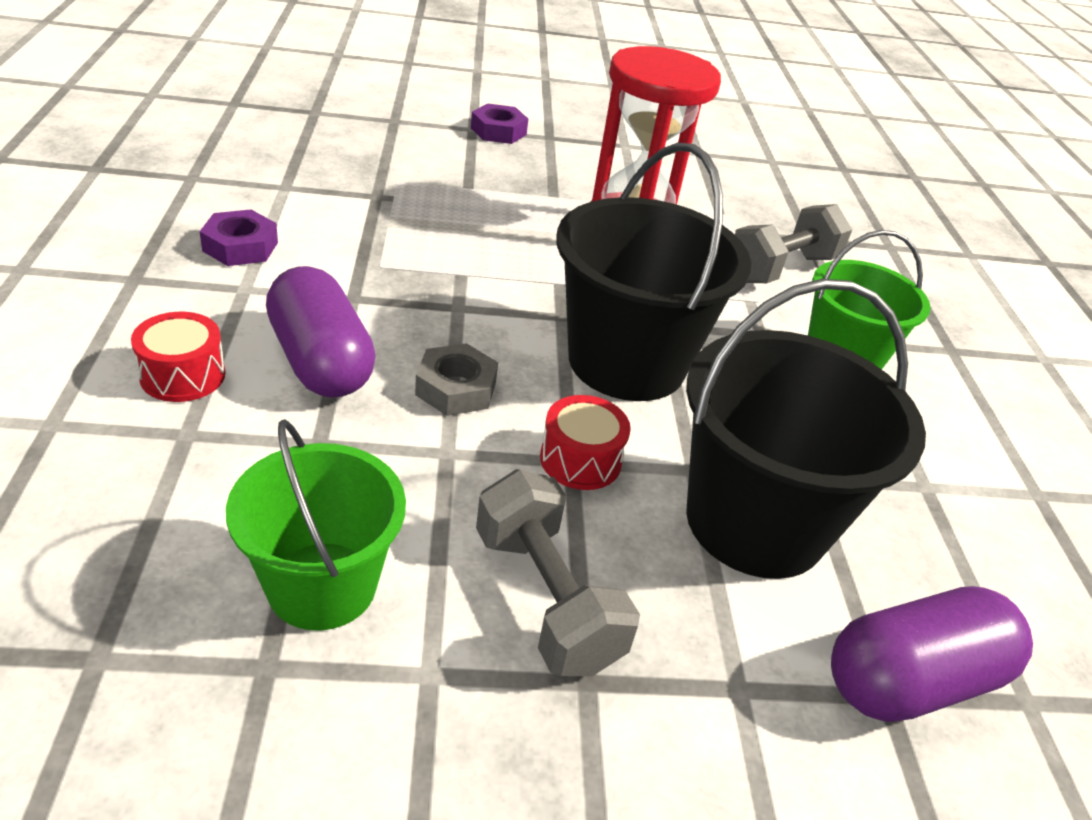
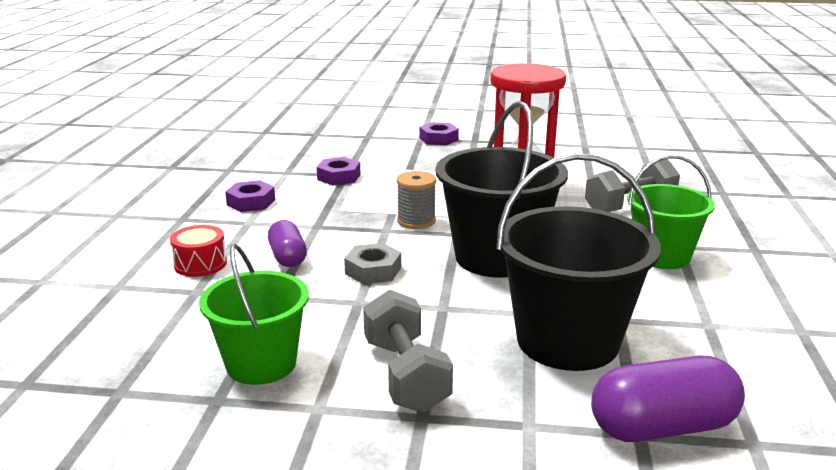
camera: 15 degrees right, 15 degrees down
purple capsule [266,266,376,398] -> purple capsule [268,220,307,267], size x0.63
red drum [540,395,631,490] -> none
none -> purple nut [317,157,361,185]
none -> grey spool [397,171,436,229]

